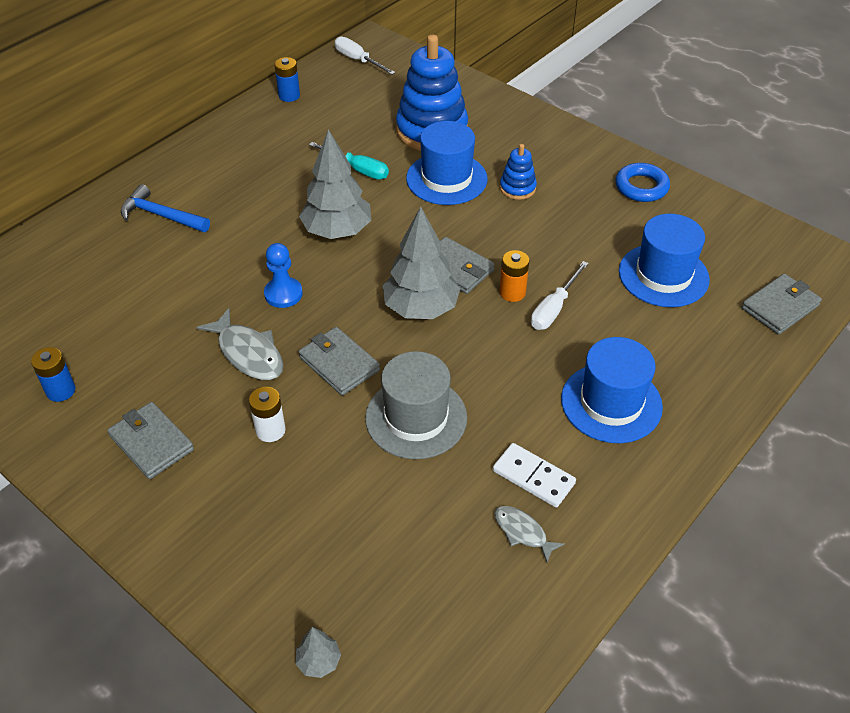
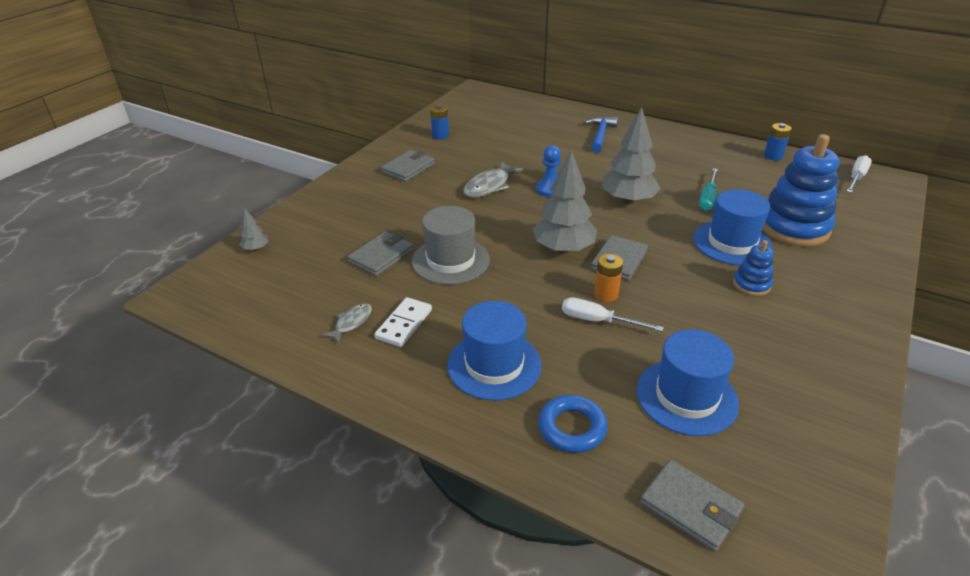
camera: 80 degrees right, 10 degrees down
white battery [249,387,286,442] -> none
grey wallet [298,327,380,396] -> grey wallet moved to [348,231,414,276]
blue ring [615,163,670,202] -> blue ring moved to [538,395,608,453]

